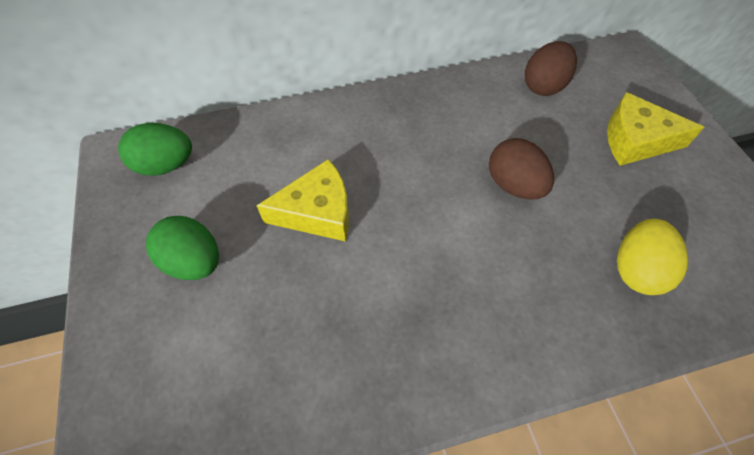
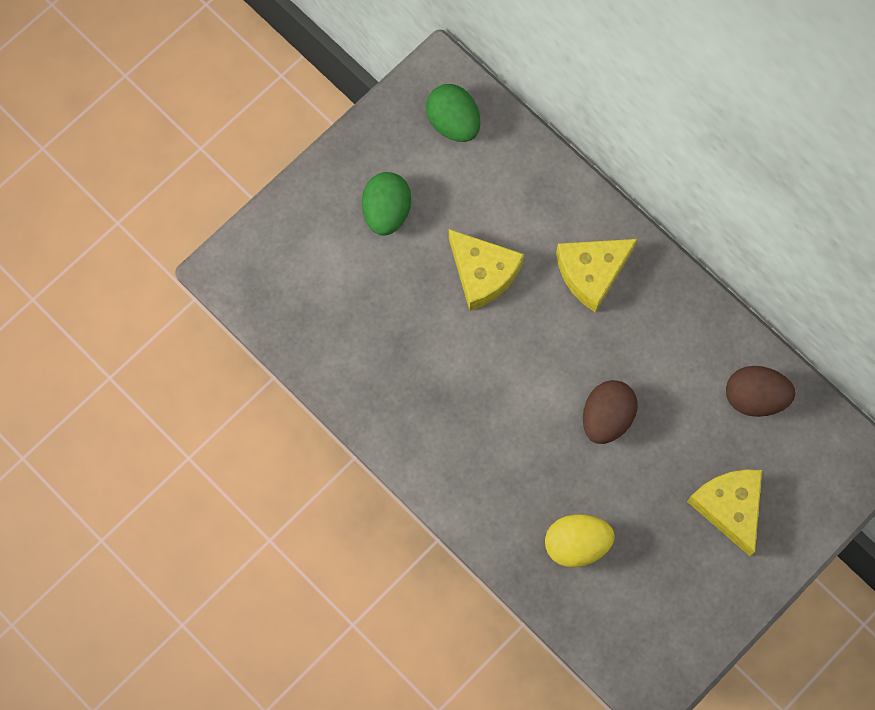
camera: 60 degrees right, 15 degrees up
none -> yellow cheese [556,239,637,312]

